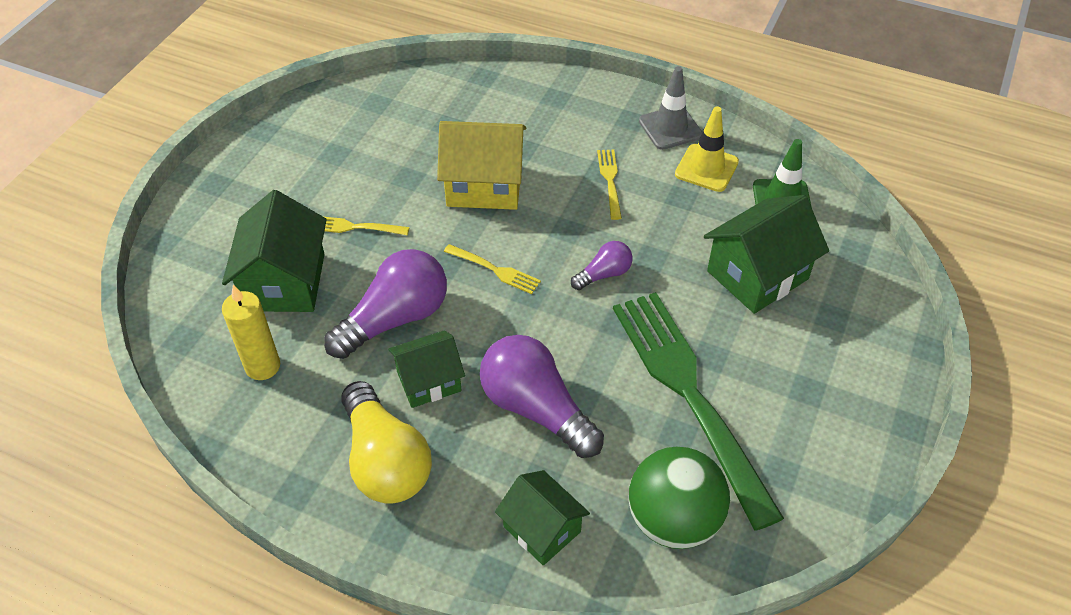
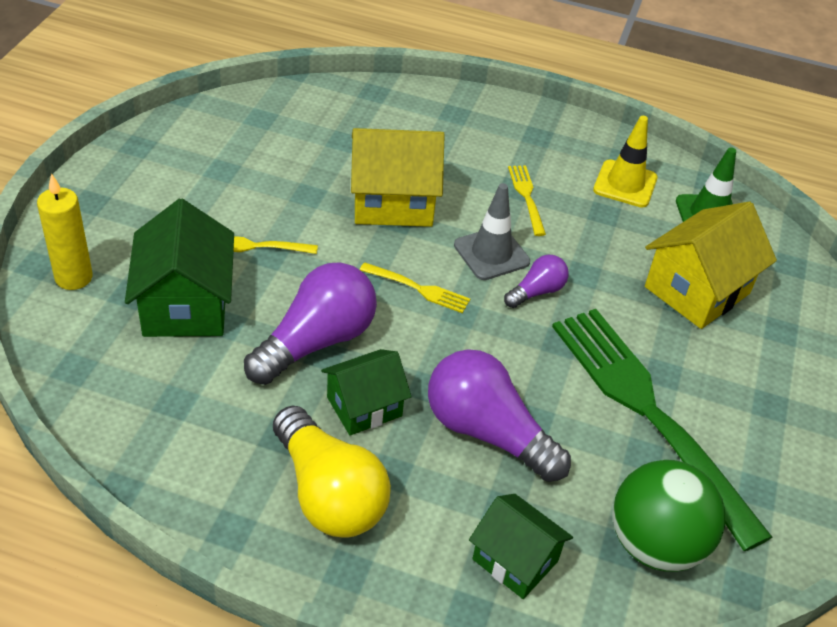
camera: 10 degrees left, 5 degrees down
yellow candle [222,285,280,380] -> yellow candle moved to [37,173,93,290]
grey traffic cone [639,66,702,150] -> grey traffic cone moved to [454,183,530,280]
green house [704,195,829,314] -> yellow house [645,201,777,329]

